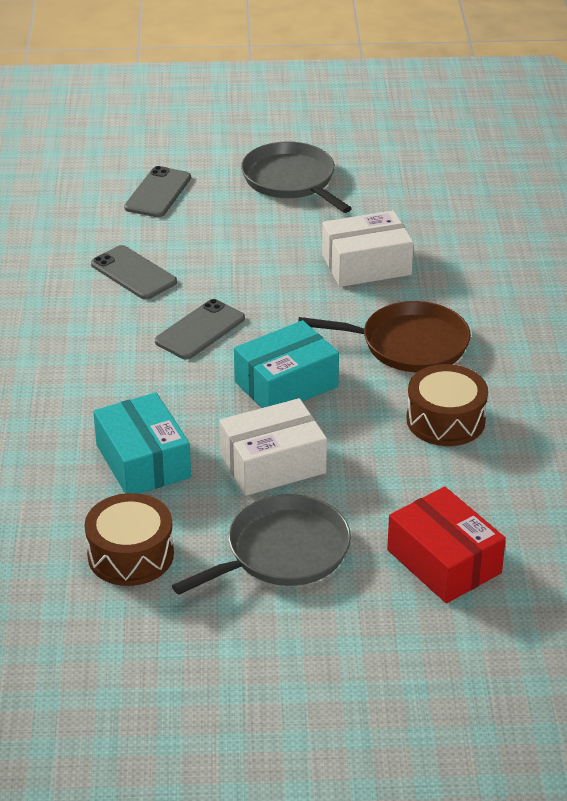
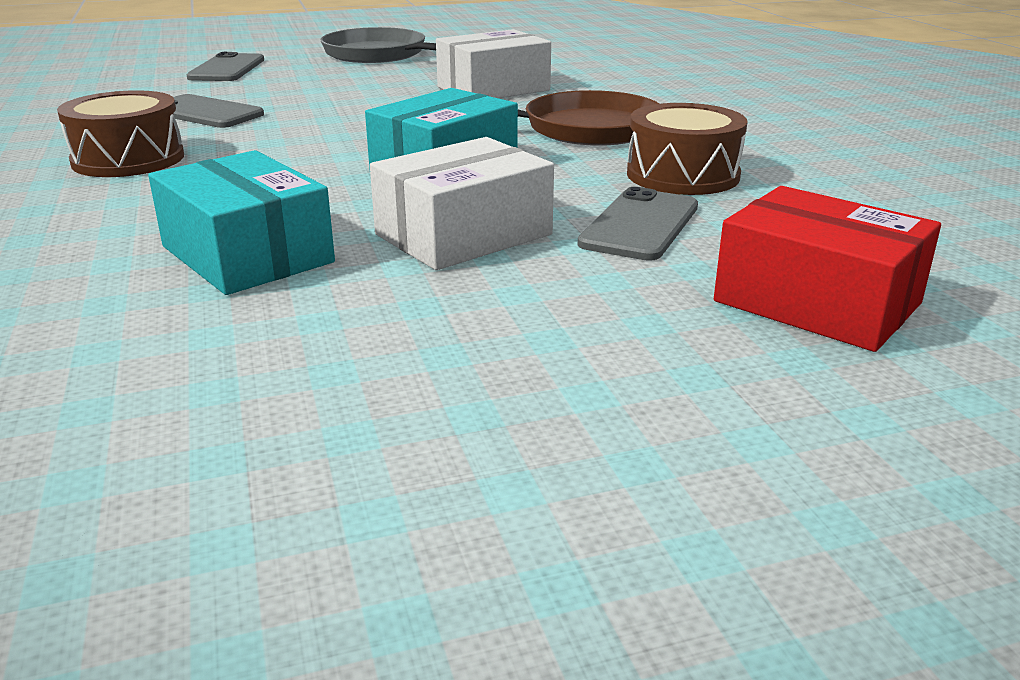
camera: 15 degrees left, 10 degrees down
brown drum [85,493,174,586] -> brown drum moved to [57,90,184,177]
grey phone [155,299,245,359] -> grey phone moved to [578,187,698,261]
grey pan [172,494,351,595] -> none

